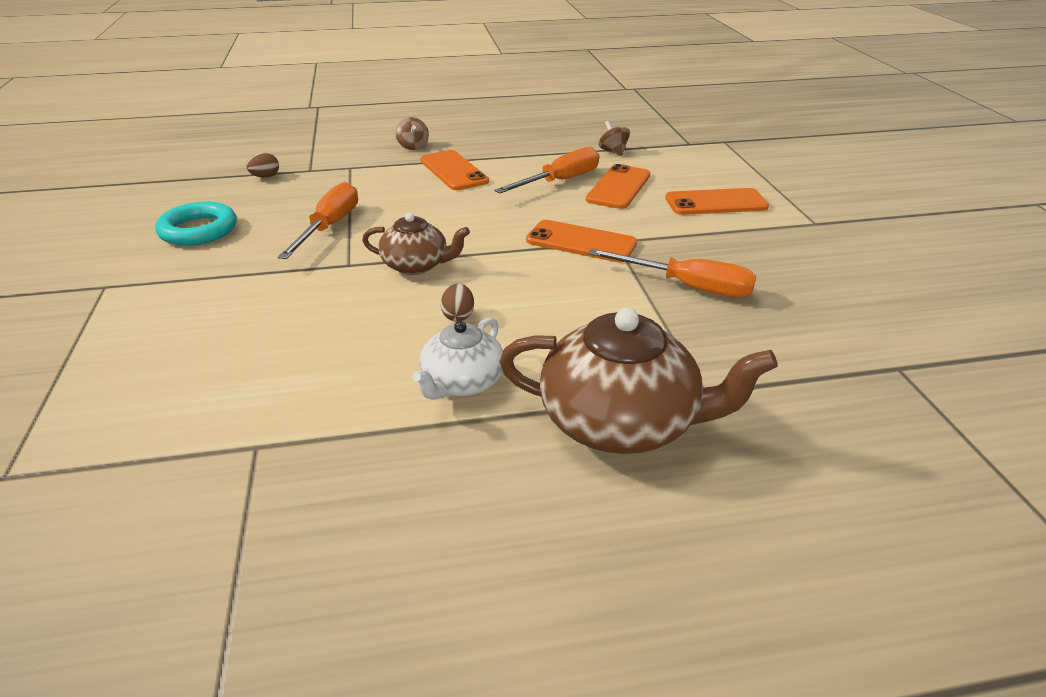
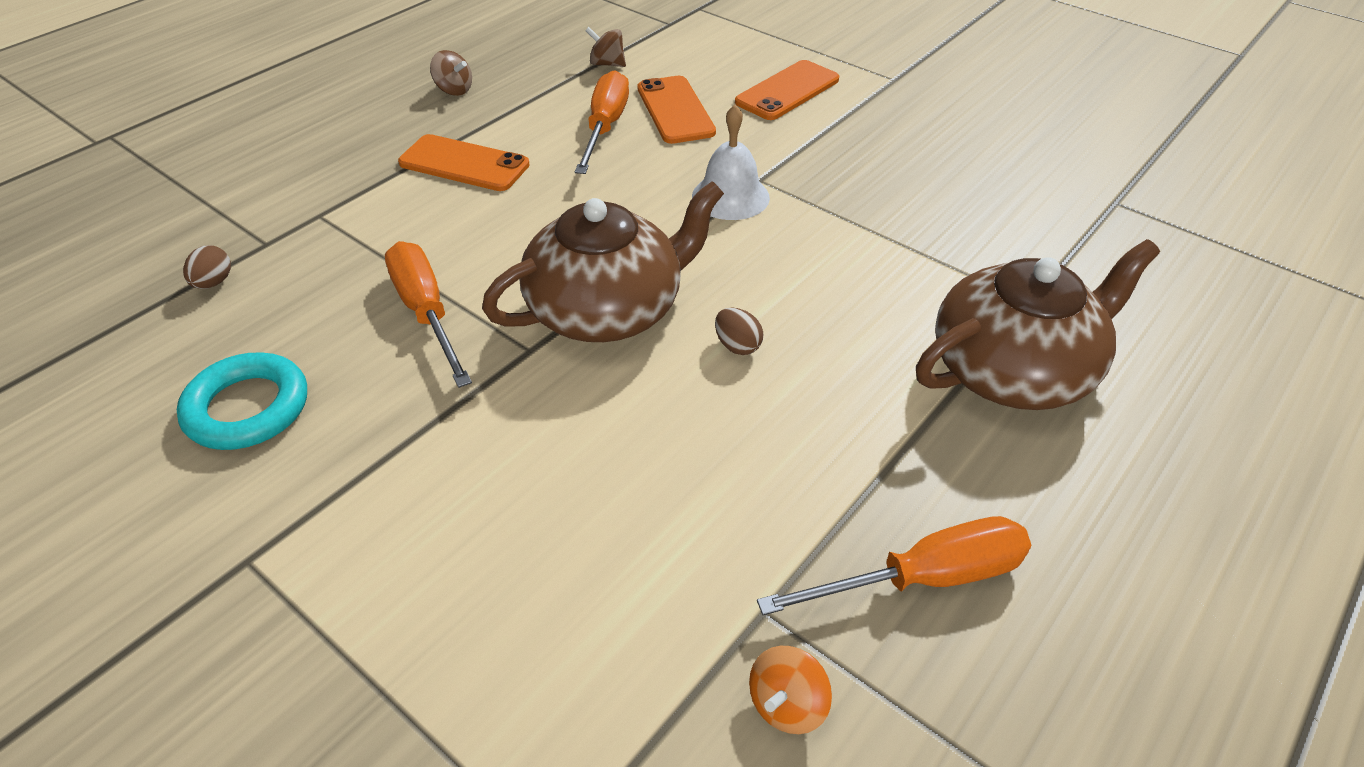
camera: 40 degrees left, 10 degrees up
brown teapot [362,212,470,275] -> brown teapot [482,181,724,342], size x1.73
brown spinning top [395,117,429,150] -> brown spinning top moved to [430,50,472,96]
white teapot [413,317,503,400] -> none
orange phone [526,220,637,263] -> white bell [692,105,770,220]
orange screwdriver [588,248,756,298] -> orange screwdriver moved to [757,516,1031,615]
none -> orange spinning top [749,646,832,734]

